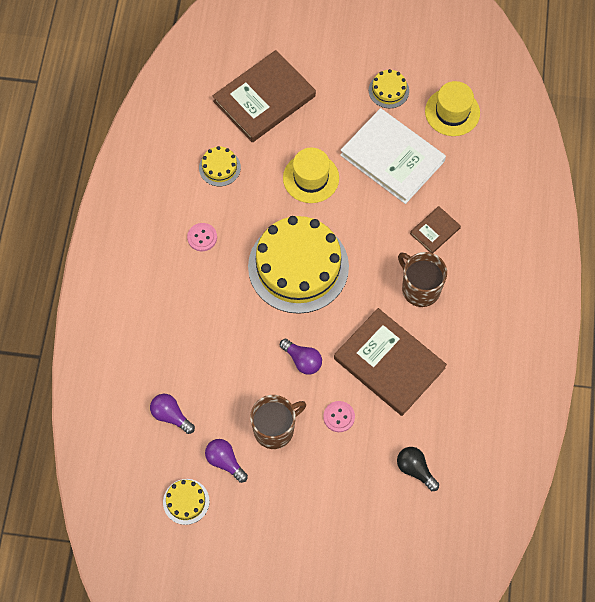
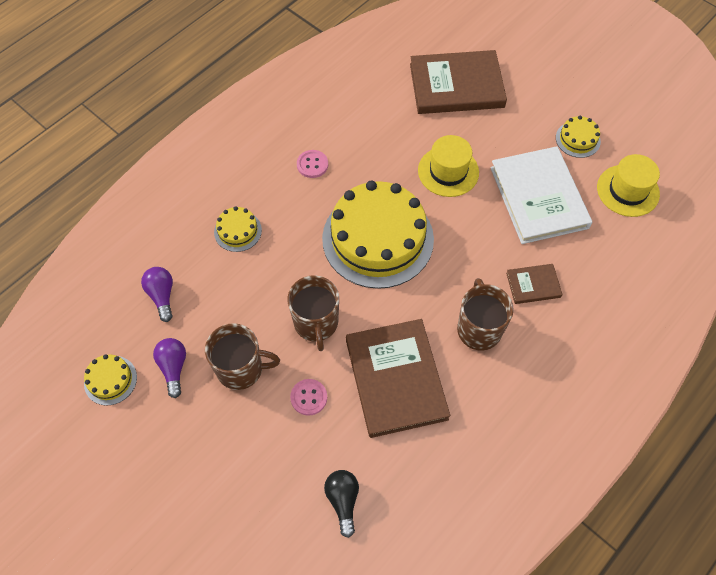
camera: 35 degrees right, 5 degrees down
yellow cake [199,146,241,186] -> yellow cake moved to [214,206,262,252]
purple light bulb [280,339,322,375] -> brown mug [288,275,339,351]

